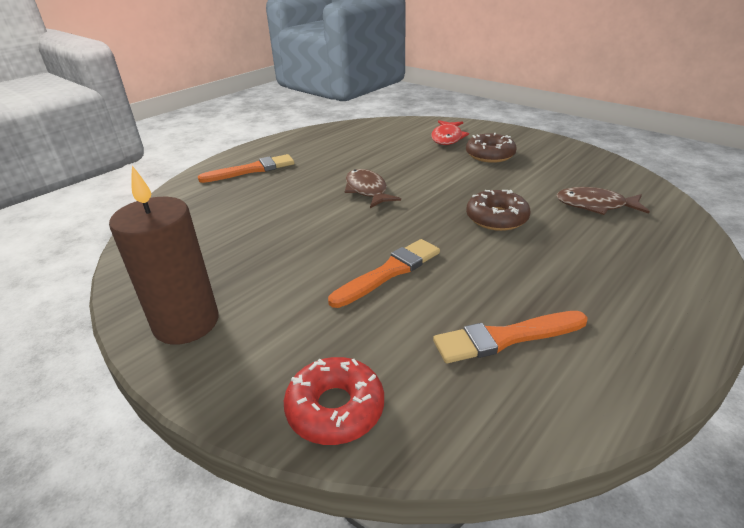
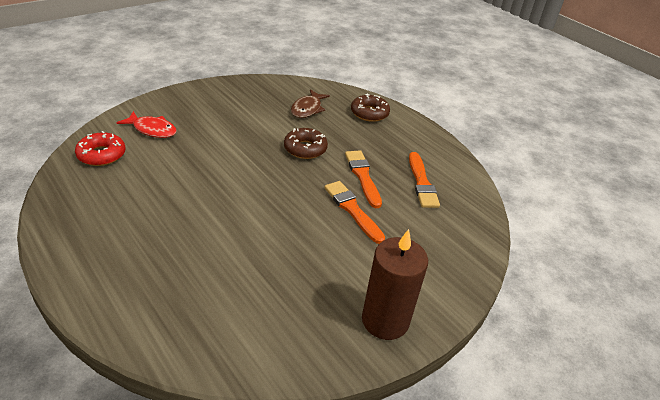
camera: 85 degrees left, 5 degrees up
orange brush [198,154,294,183] -> orange brush moved to [345,150,382,208]
red donut [284,357,384,445] -> red donut moved to [75,131,126,166]
brown fish [345,169,401,208] -> none
brown donut [466,133,517,163] -> brown donut moved to [351,93,390,122]

